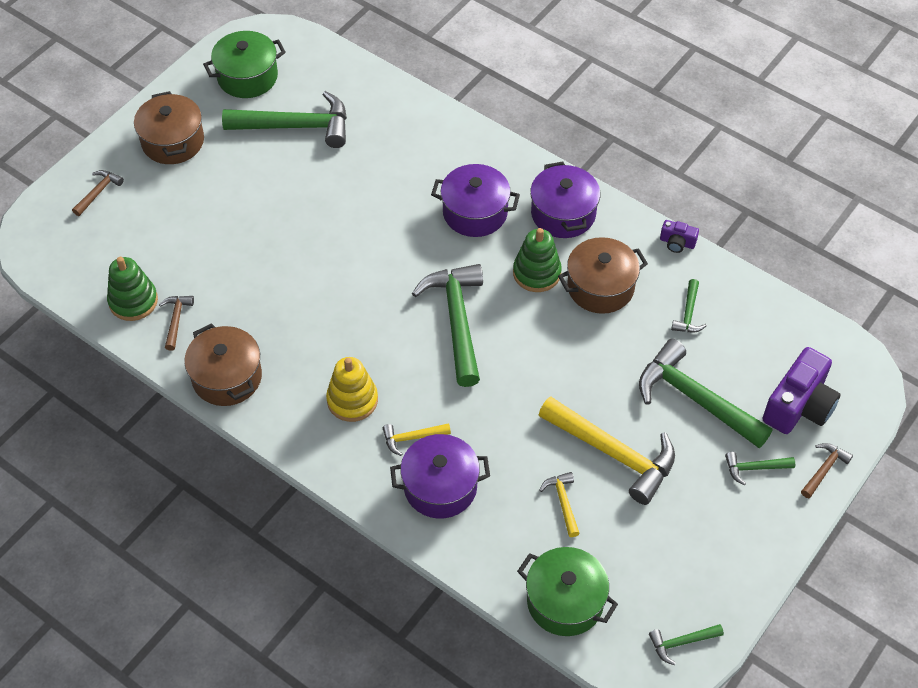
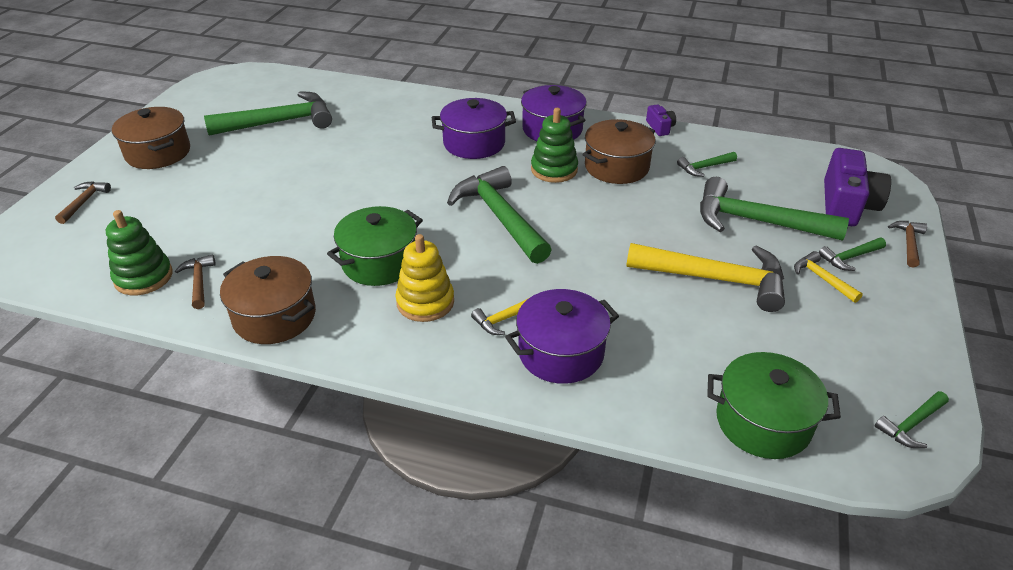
camera: 20 degrees left, 15 degrees down
green pot [203,31,286,98] -> green pot moved to [327,206,423,286]
yellow hammer [539,472,580,537] -> yellow hammer moved to [794,251,863,303]
purple camera [660,220,699,253] -> purple camera turned 105 degrees counterclockwise [646,104,676,136]
green hammer [671,279,707,332] -> green hammer turned 75 degrees clockwise [677,152,737,177]

